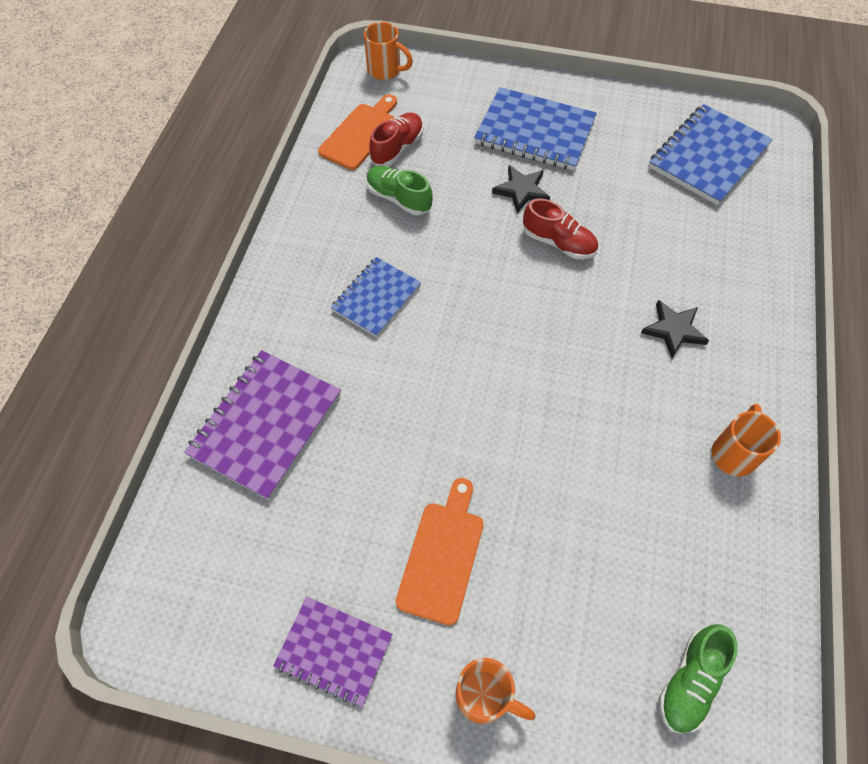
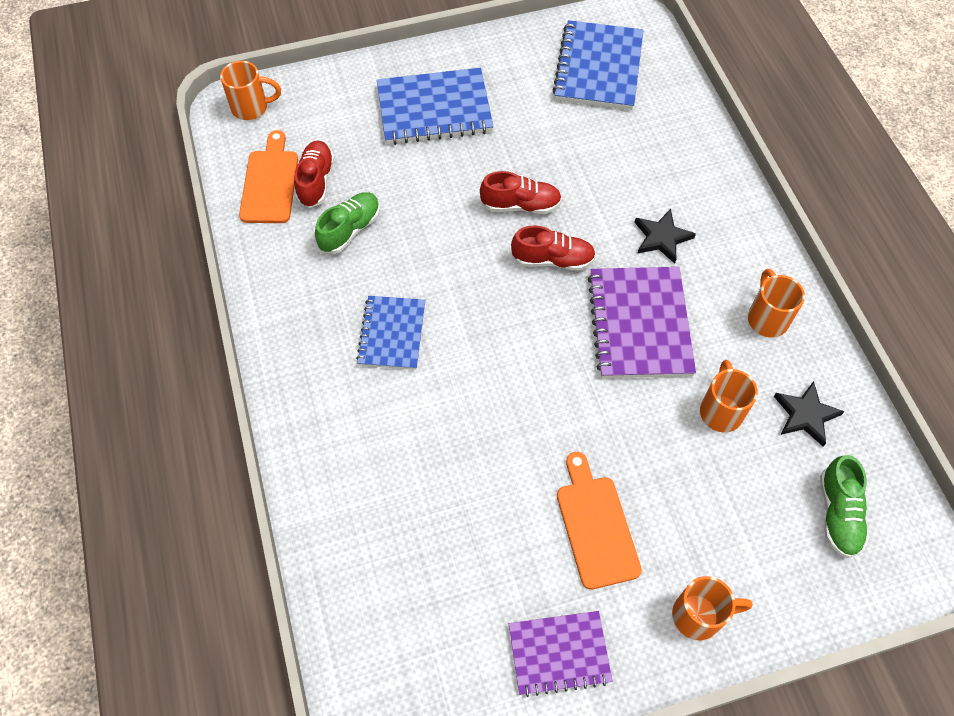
camera: 30 degrees left, 0 degrees up
purple notebook [184,350,341,500] -> purple notebook moved to [588,267,696,378]
green shoe [367,166,433,215] -> green shoe turned 120 degrees clockwise [315,192,380,254]
black star [492,165,550,214] -> black star moved to [774,381,845,447]
none -> red shoe [511,225,596,271]
none -> orange mug [700,360,758,432]

